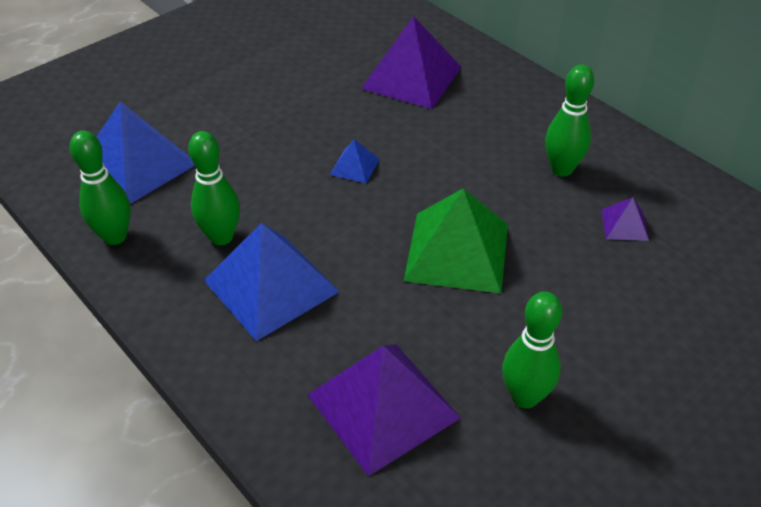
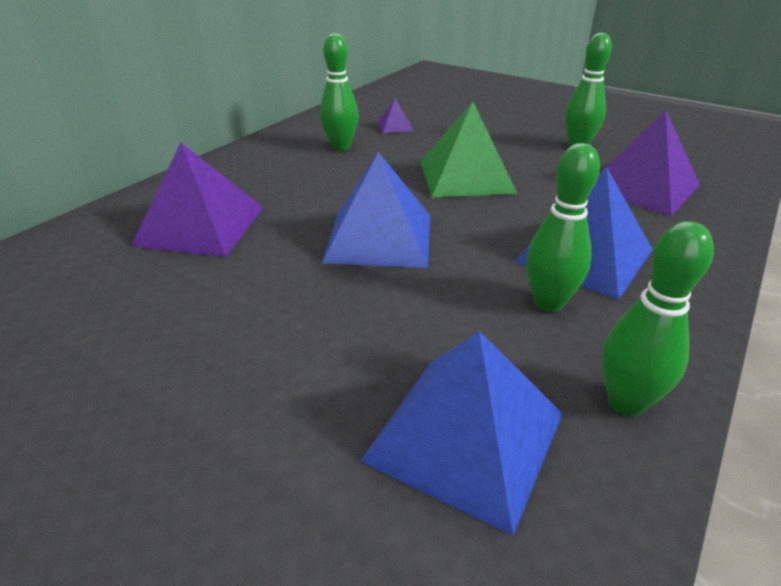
camera: 105 degrees left, 10 degrees down
blue pyramid [330,139,379,184] -> blue pyramid [322,152,430,268], size x2.20

